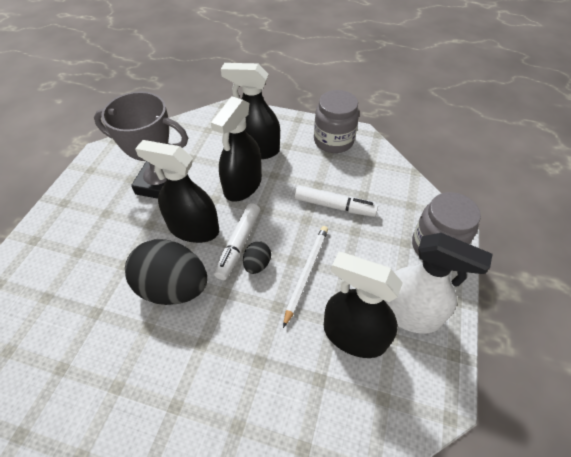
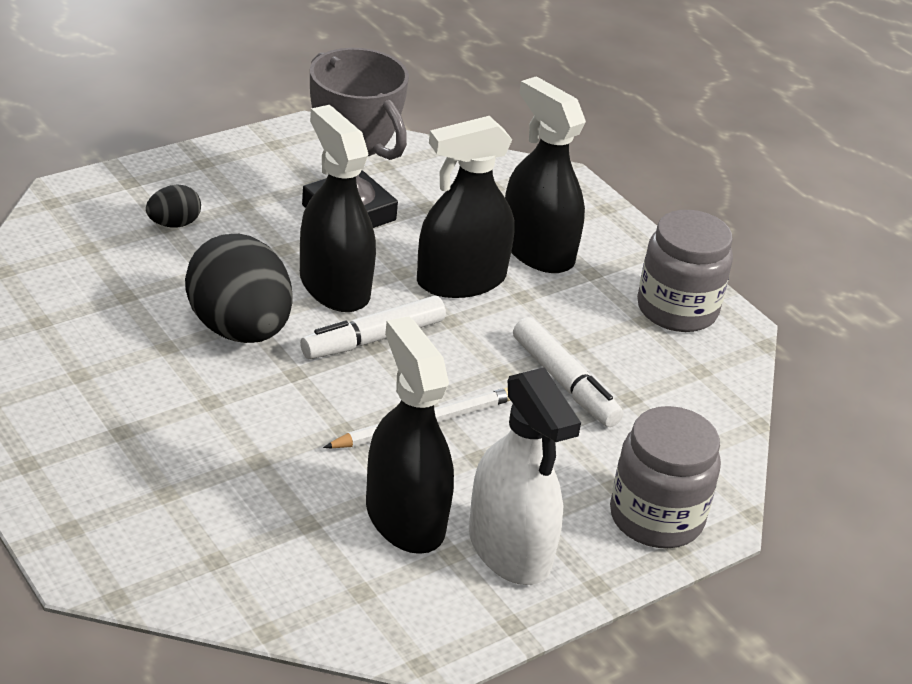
camera: 35 degrees right, 15 degrees down
black egg [243,241,271,274] -> black egg moved to [146,185,201,228]

